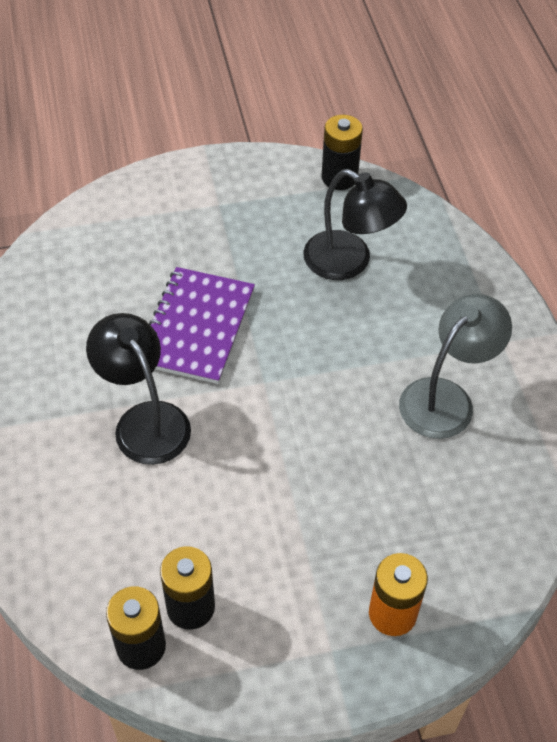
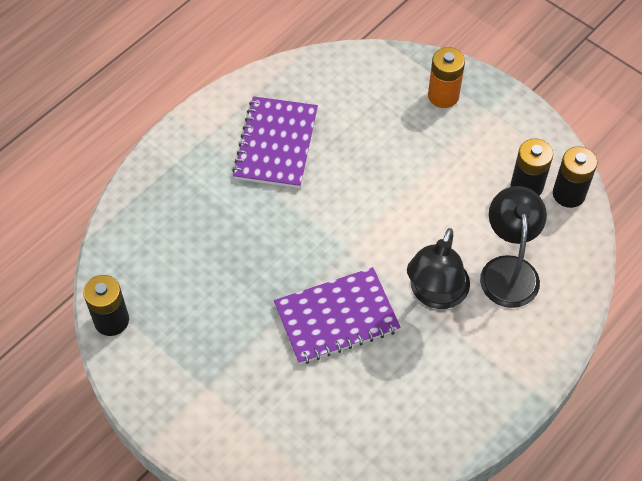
camera: 125 degrees left, 5 degrees up
black lamp [303,169,407,280] -> black lamp moved to [480,186,547,308]
grey lamp [399,294,512,439] -> purple notebook [232,96,318,188]

